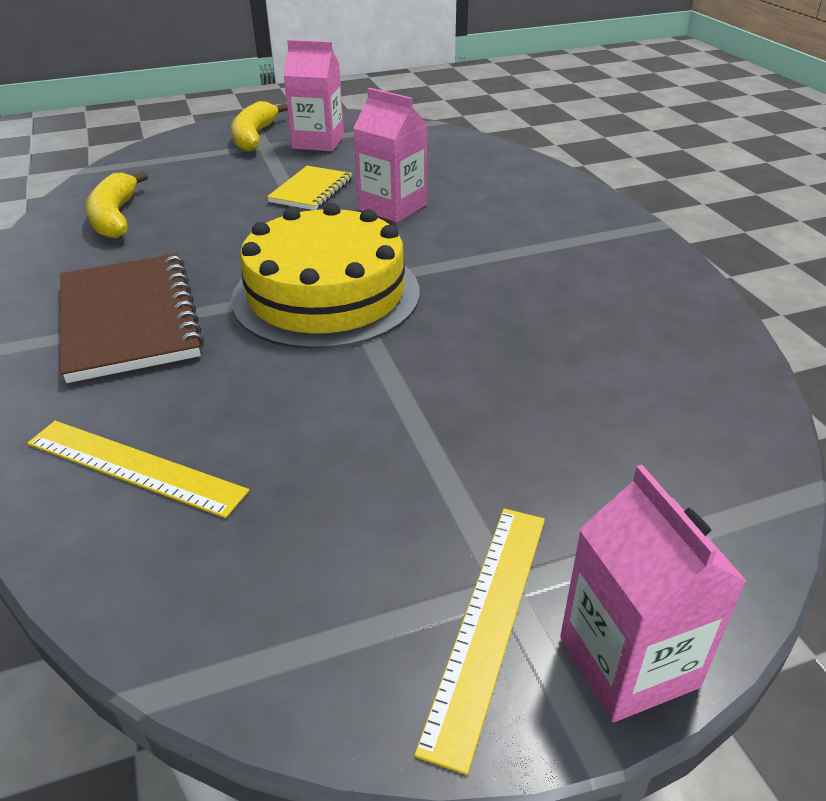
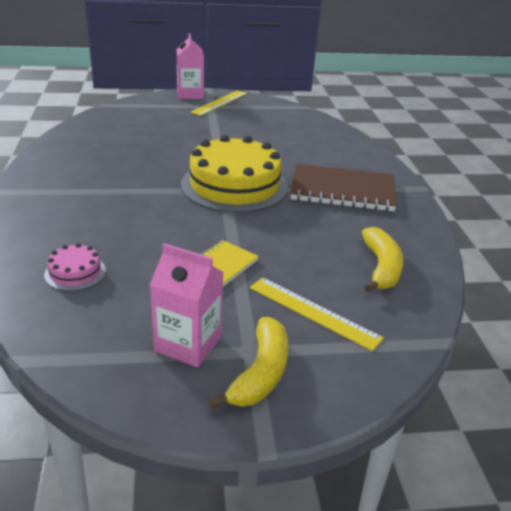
camera: 170 degrees left, 5 degrees down
yellow ruler [27,421,249,518] -> yellow ruler moved to [250,277,384,351]
brown notebook [60,254,204,383] -> brown notebook turned 75 degrees counterclockwise [290,164,397,211]
pink carton [353,88,427,222] -> none
none -> pink cake [44,243,106,291]

